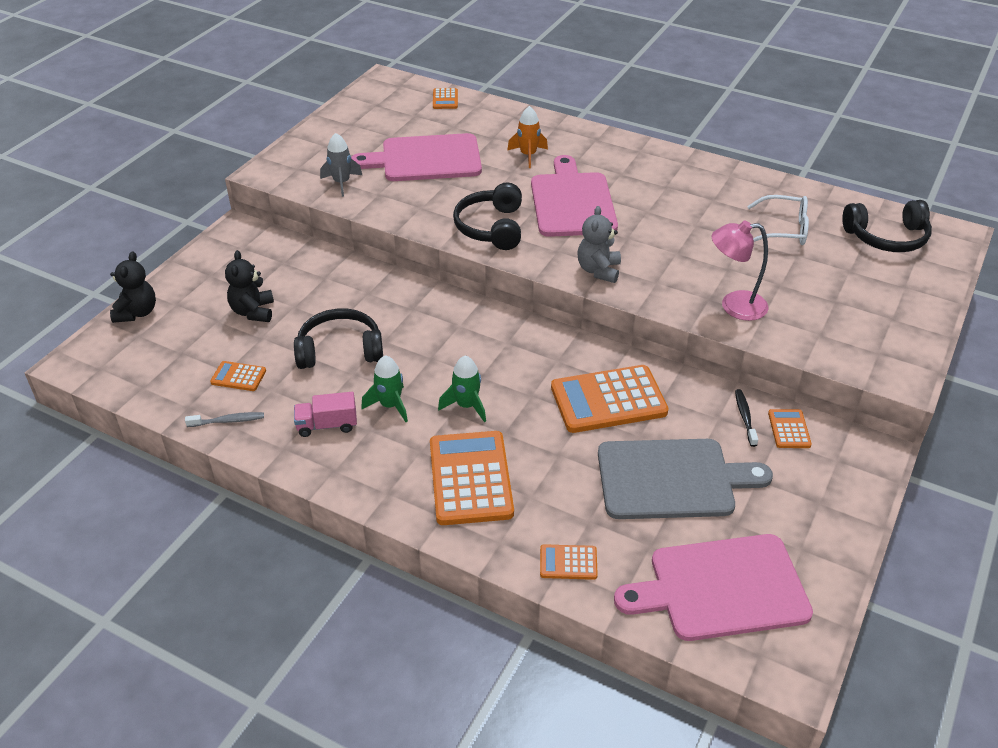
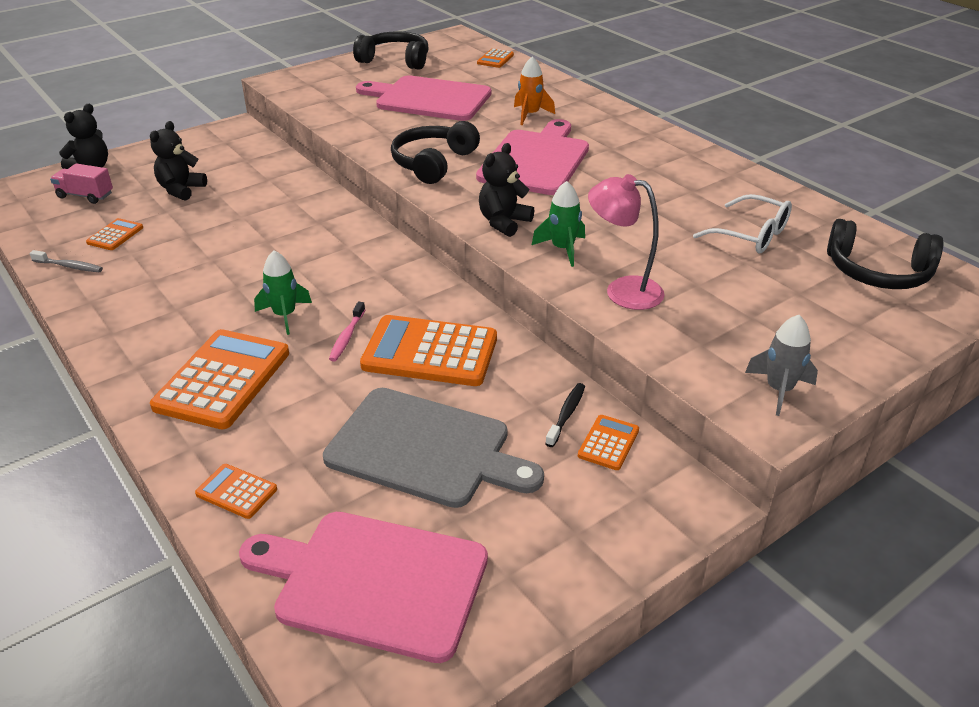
camera: 25 degrees right, 5 degrees down
orange calculator [210,361,266,391] -> orange calculator turned 75 degrees clockwise [86,218,143,250]
black headphones [294,309,383,369] -> black headphones moved to [353,31,429,70]
pink truck [294,392,357,437] -> pink truck moved to [50,164,113,204]
grey rocket [320,133,362,197] -> grey rocket moved to [745,315,818,416]
green rocket [361,355,408,422] -> green rocket moved to [532,181,585,267]
grey teddy bear [578,206,621,283] -> black teddy bear [479,143,534,237]
none -> pink toothbrush [329,302,365,361]

